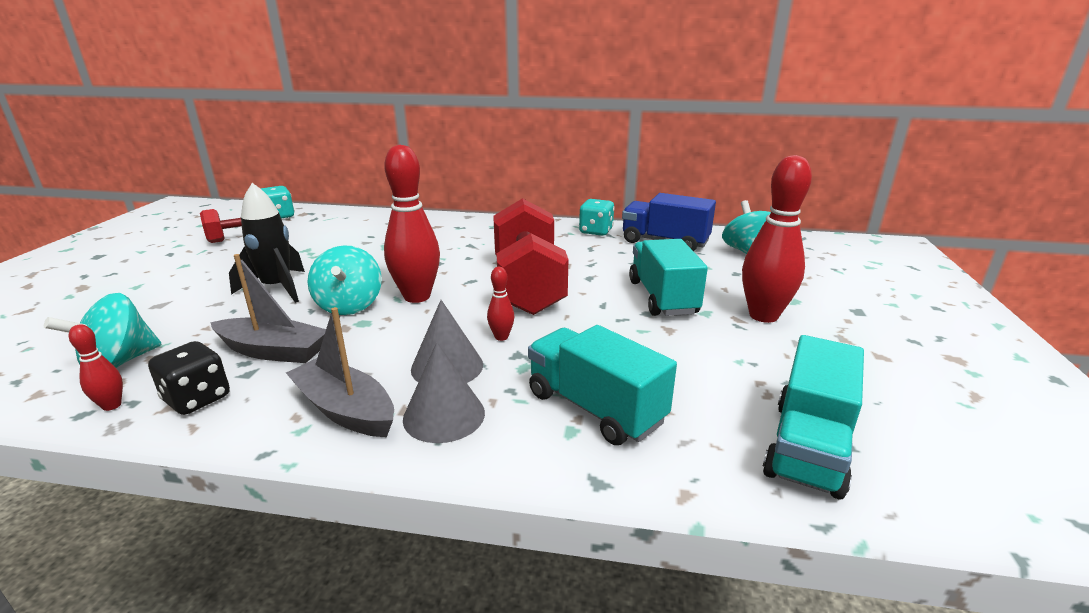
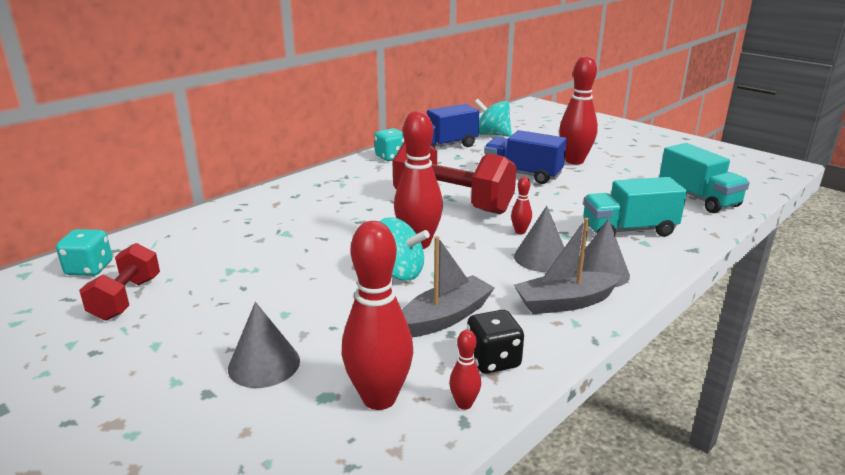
camera: 55 degrees left, 0 degrees up
turquoise spinning top [44,293,161,368] -> red bowling pin [342,221,413,410]
black rocket [229,183,305,303] -> none
turquoise truck [629,239,708,316] -> blue truck [484,130,567,184]
none -> grey cone [228,302,300,388]

